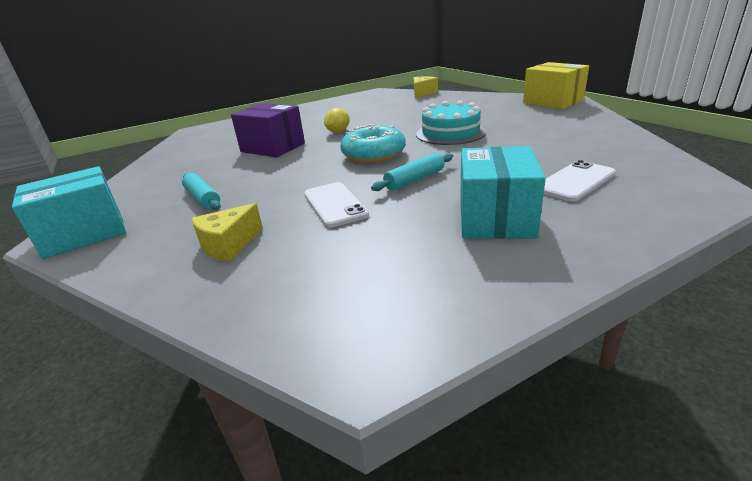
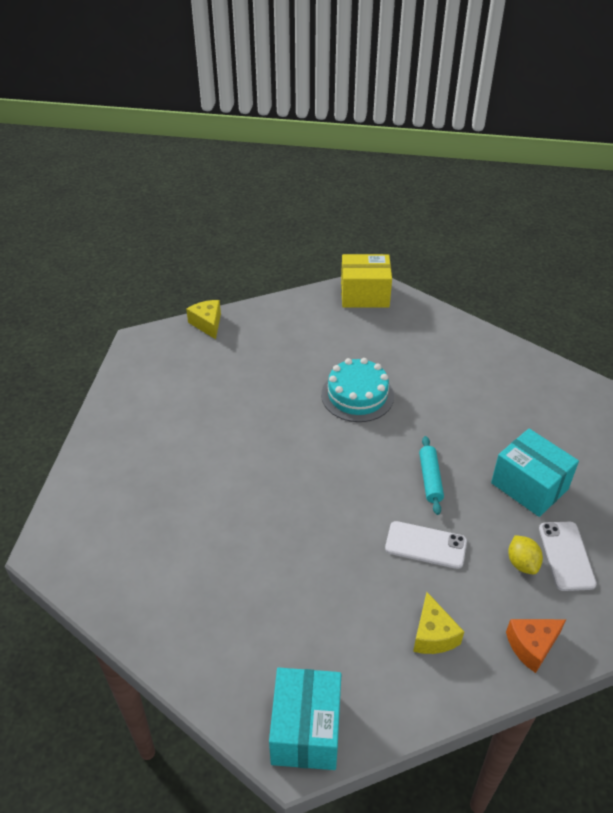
camera: 55 degrees left, 15 degrees up
turquoise rolling pin [182,173,221,210] -> none
purple box [231,103,305,157] -> none
yellow lemon [324,108,350,133] -> yellow lemon moved to [508,535,543,574]
turquoise donut [340,125,406,163] -> none
white phone [544,160,616,202] -> white phone moved to [539,521,597,591]
none -> orange cheese [506,619,566,673]

